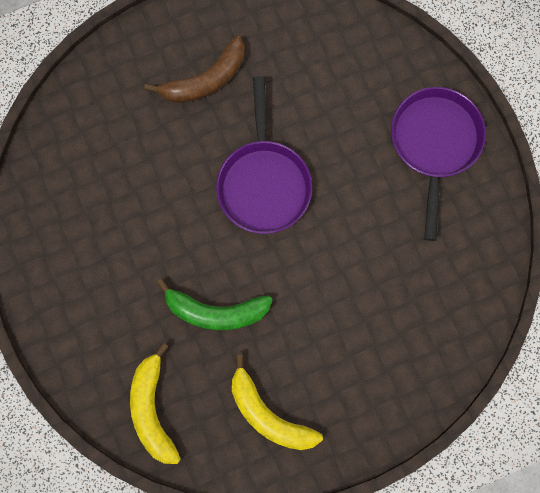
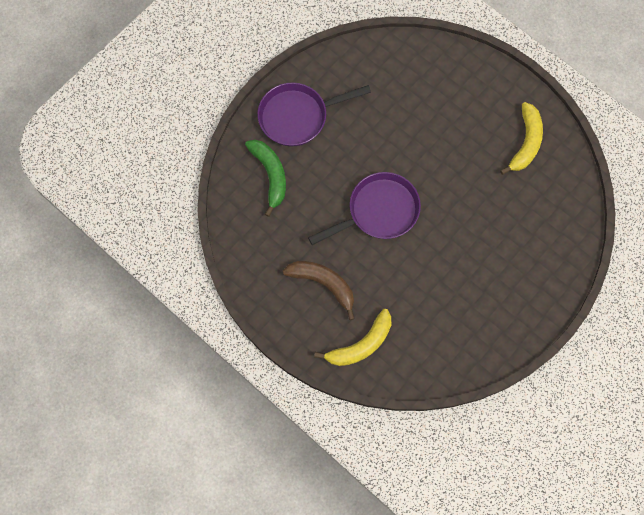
camera: 115 degrees left, 5 degrees down
yellow banana [130,342,181,464] -> yellow banana moved to [314,309,391,366]
green banana [156,279,273,330] -> green banana moved to [245,140,286,217]

